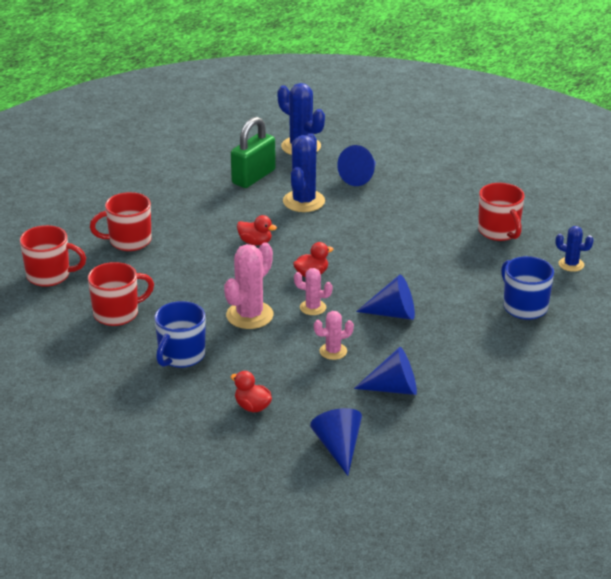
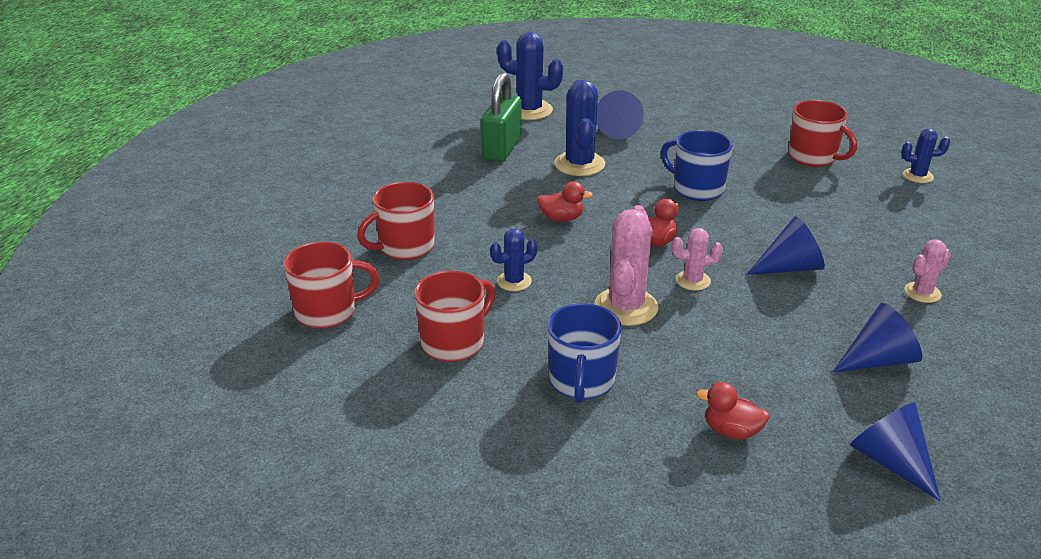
camera: 20 degrees left, 0 degrees up
pink cactus [314,311,354,360] -> pink cactus moved to [904,239,951,303]
blue mug [501,256,554,320] -> blue mug moved to [661,130,733,201]
none -> blue cactus [490,229,538,291]

